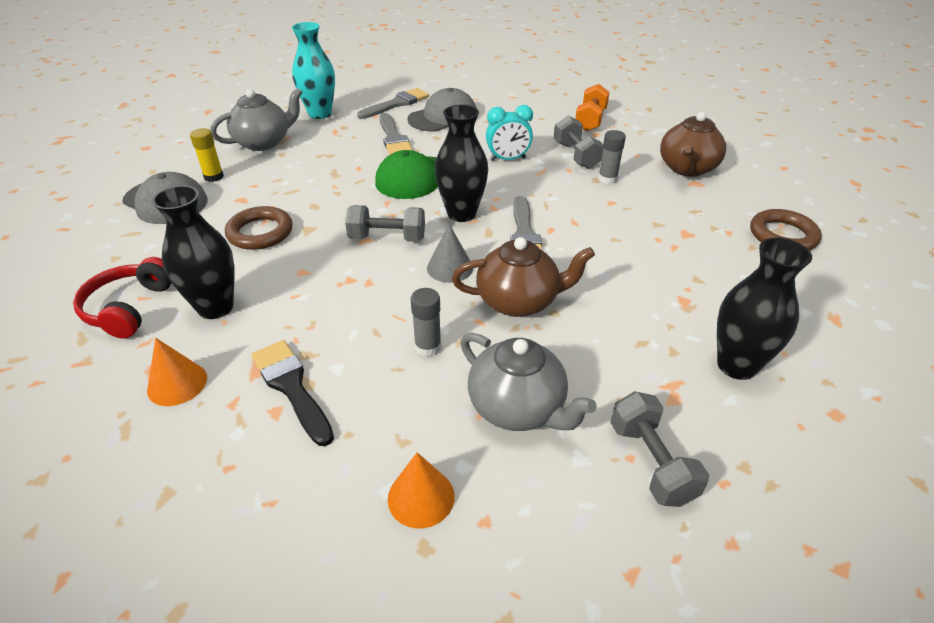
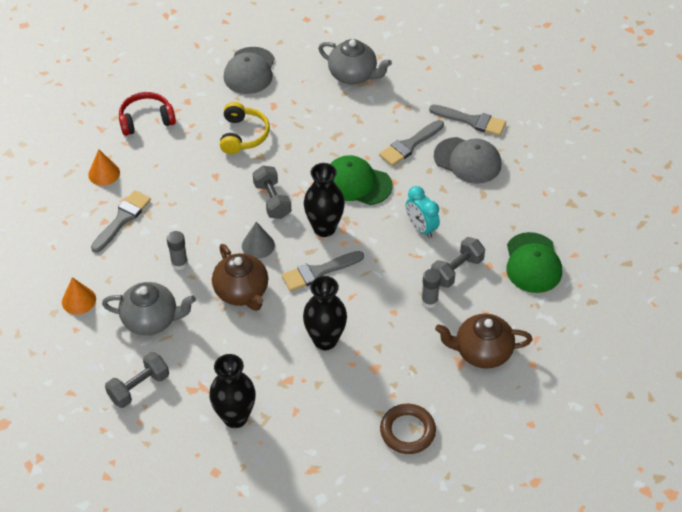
camera: 65 degrees right, 10 degrees up
black vase [152,185,235,319] -> black vase moved to [303,276,347,350]
yellow glue stick [190,128,224,182] -> none
brown ring [225,206,293,250] -> yellow headphones [220,102,270,154]
black brush [251,340,334,446] -> grey brush [91,190,151,253]
turquoise vase [292,22,335,119] -> none
grey teapot [460,332,597,431] -> grey teapot turned 105 degrees counterclockwise [102,282,196,335]
orange dumbbell [575,84,610,131] -> green cap [506,232,562,293]

